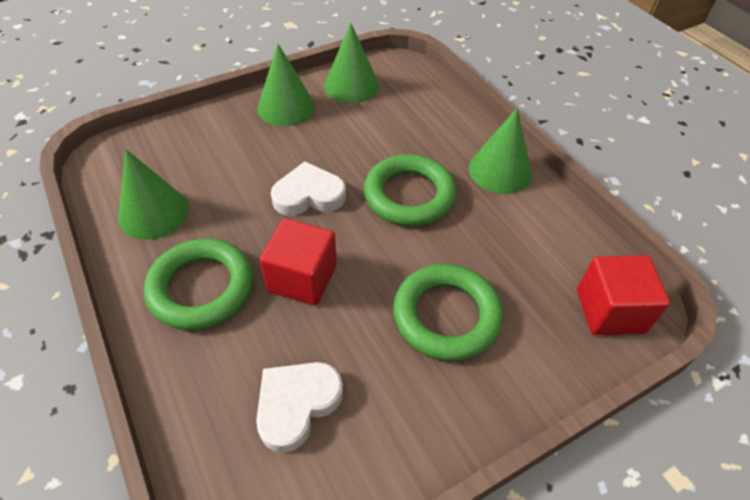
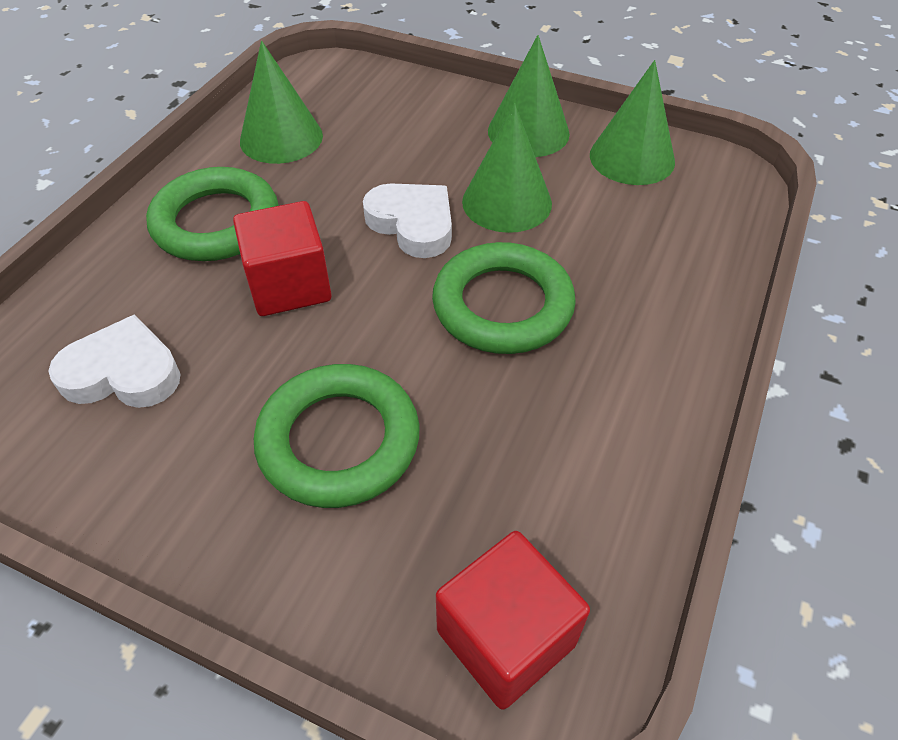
camera: 55 degrees right, 0 degrees up
green cone [469,108,532,194] -> green cone moved to [462,103,552,233]

